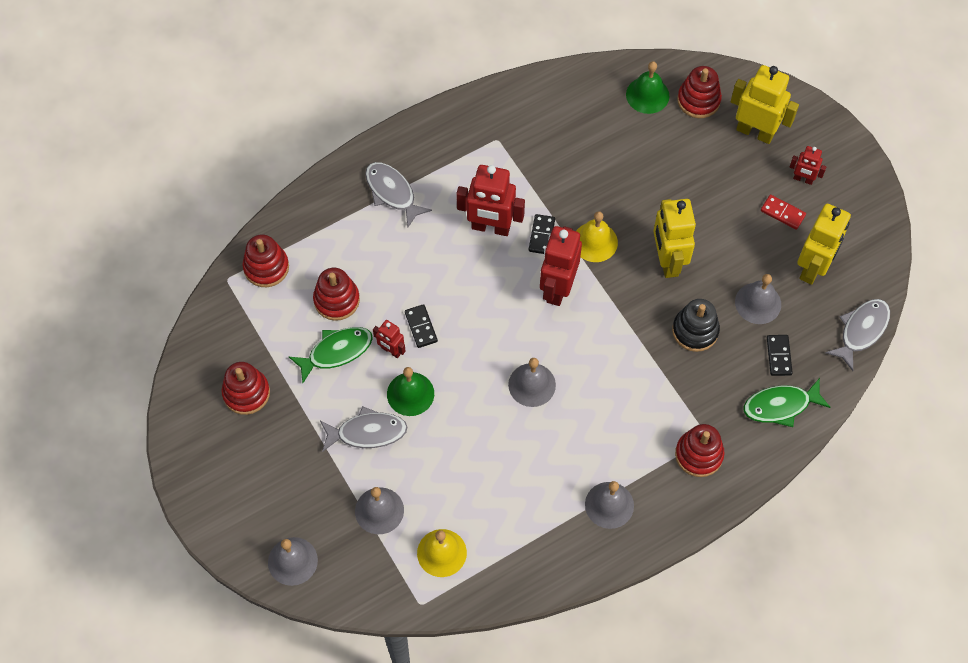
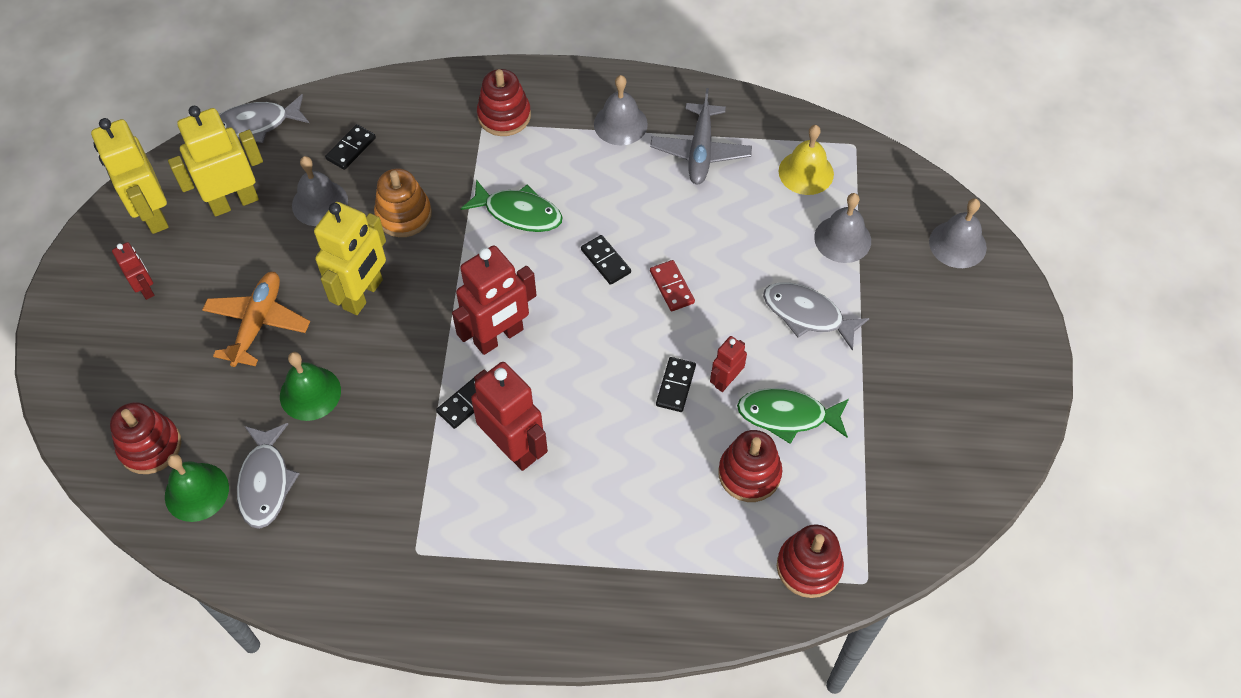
camera: 145 degrees left, 5 degrees down
red stacking toy [221,362,270,415] -> none
grey fish [365,162,432,227] -> grey fish moved to [237,423,300,529]
red robot [373,320,406,358] -> red robot turned 120 degrees counterclockwise [710,336,747,392]
green bell [387,367,434,416] -> green bell moved to [280,352,341,421]
grey bell [508,358,556,407] -> black domino [581,235,631,285]
yellow bell [576,211,618,262] -> none
black stacking toy [672,299,720,352] -> orange stacking toy [374,169,432,237]
yellow robot [731,65,799,144] -> yellow robot moved to [91,118,169,234]
green fish [743,378,831,427] -> green fish moved to [461,179,563,232]
red domino [761,195,806,230] -> red domino moved to [650,260,695,311]
none -> orange plane [202,272,310,367]
none -> grey plane [650,88,752,184]

